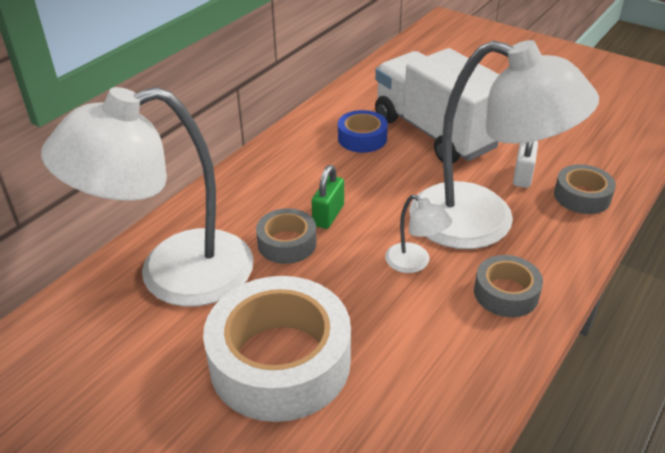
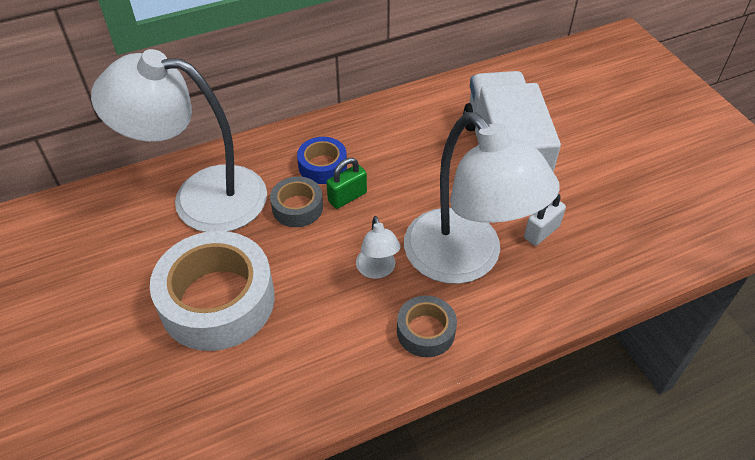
camera: 30 degrees right, 10 degrees up
blue tape [338,110,388,153] -> blue tape moved to [297,137,347,184]
grey tape [554,164,616,214] -> none

